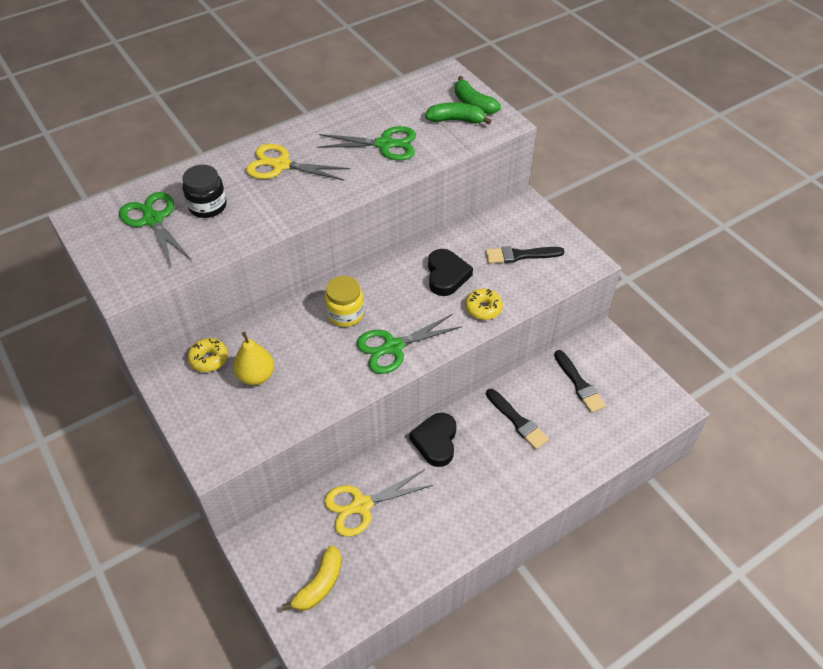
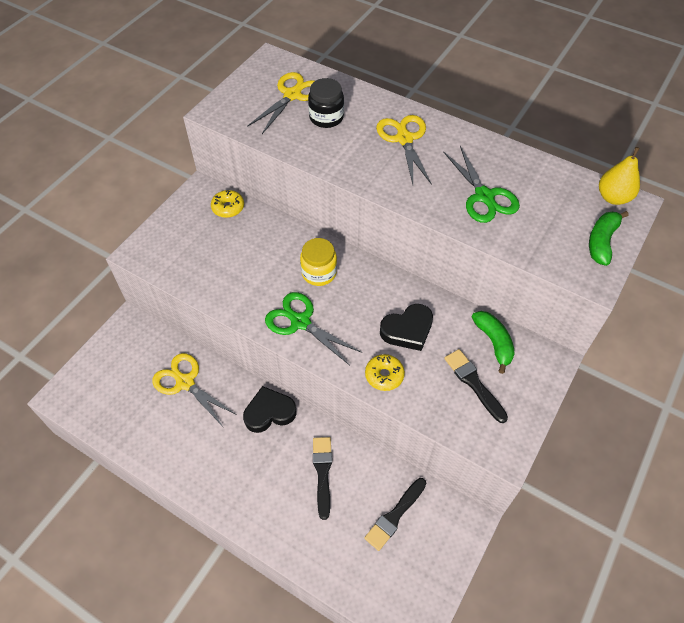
camera: 65 degrees right, 5 degrees up
green scissors [119,192,191,266] -> yellow scissors [247,72,314,134]
yellow pear [233,332,274,385] -> yellow pear moved to [599,147,640,205]
yellow banana [282,545,342,611] -> none
green banana [425,102,492,125] -> green banana moved to [472,311,515,374]
black brush [486,389,549,450] -> black brush turned 150 degrees clockwise [313,437,332,520]

